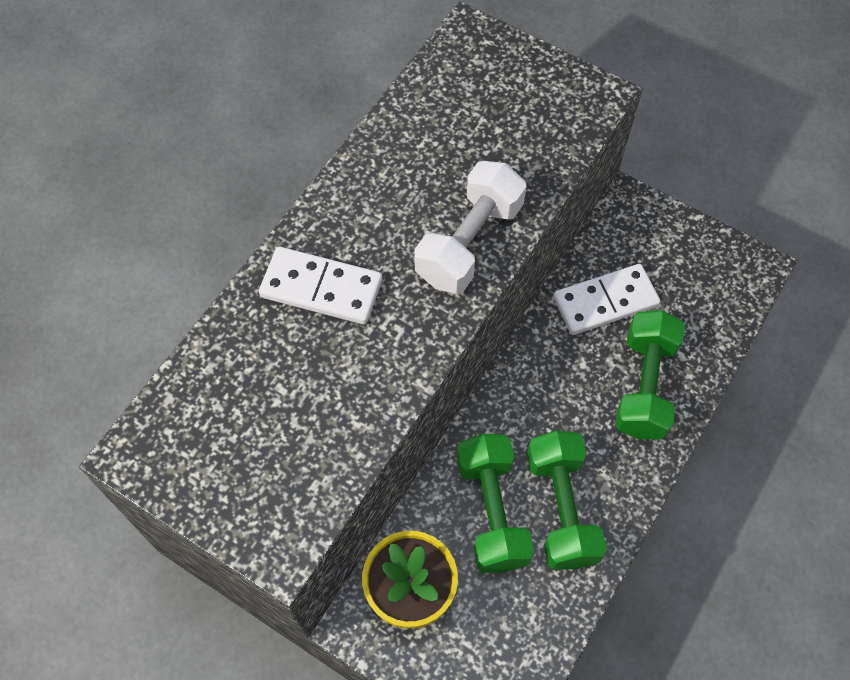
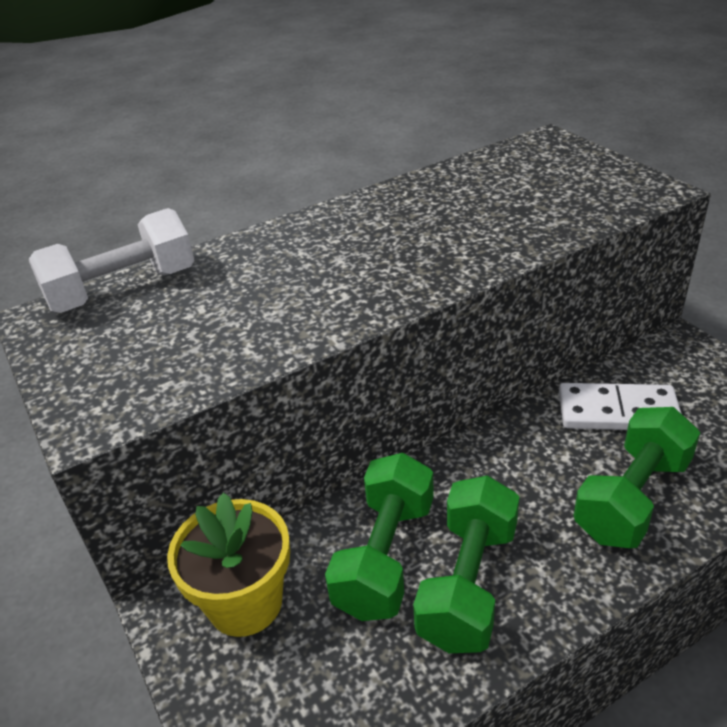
camera: 30 degrees right, 25 degrees down
white domino [259,247,382,324] -> none
white dumbbell [414,161,527,294] -> white dumbbell moved to [29,208,195,313]

